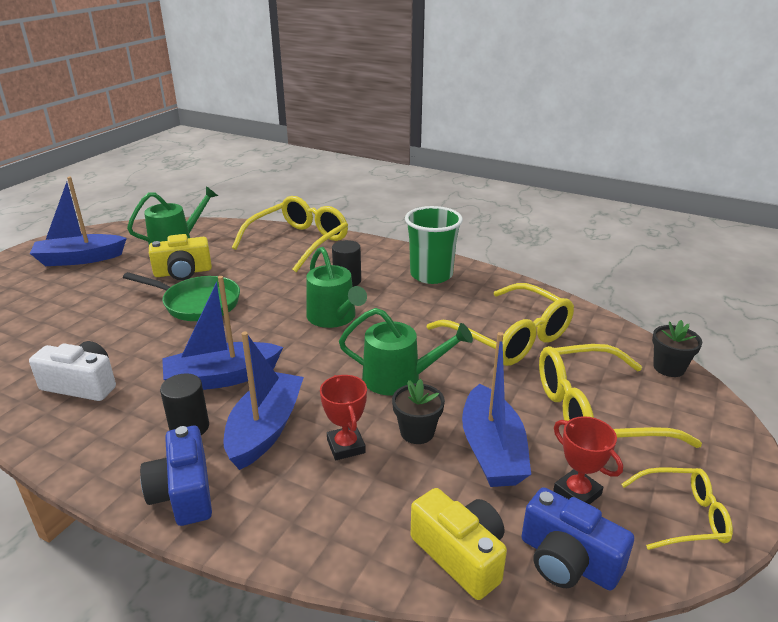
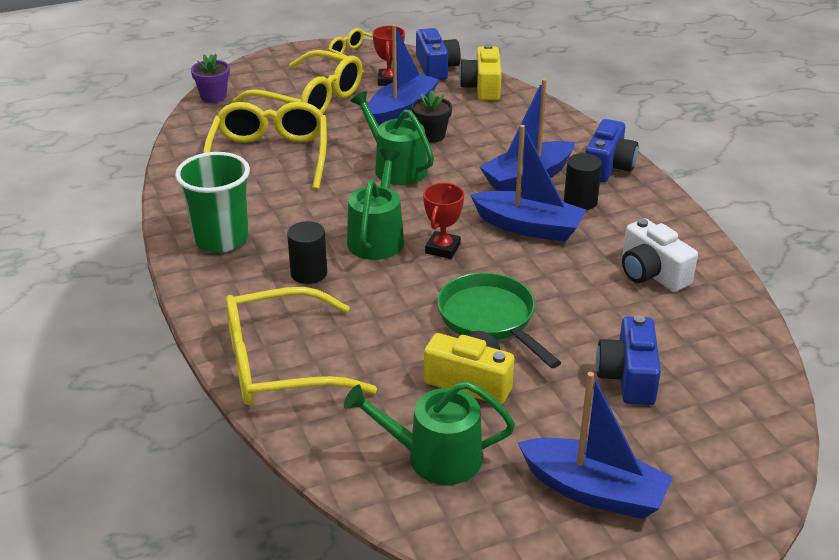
camera: 140 degrees left, 5 degrees up
red trophy [320,375,367,460] -> red trophy moved to [423,183,464,259]
black flower pot [652,320,702,377] -> purple flower pot [191,54,230,103]
none -> blue camera [596,315,661,405]

